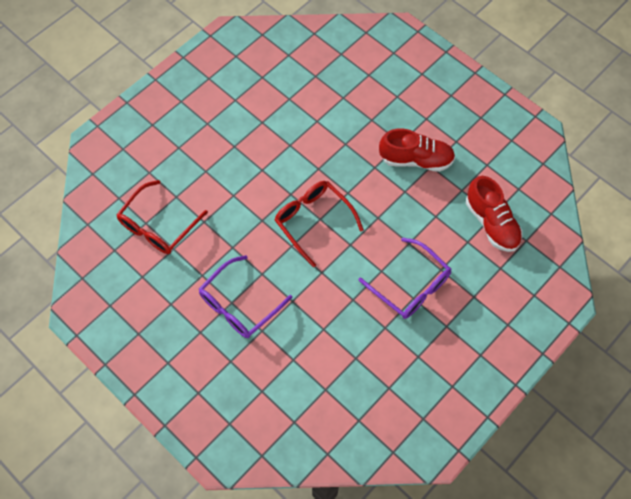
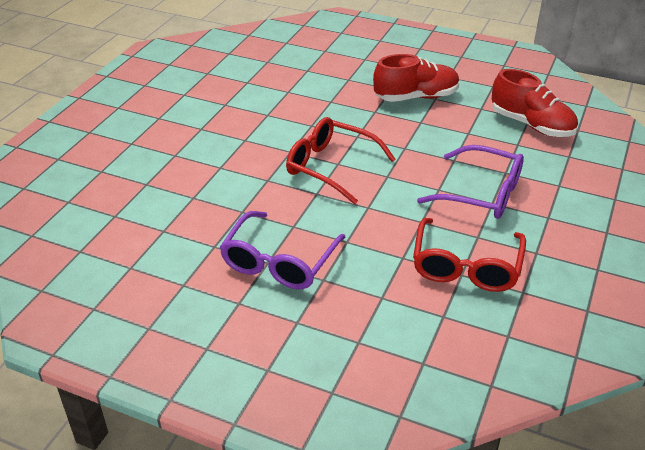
camera: 20 degrees left, 25 degrees down
red glasses [116,180,208,254] -> red glasses moved to [413,218,526,292]

